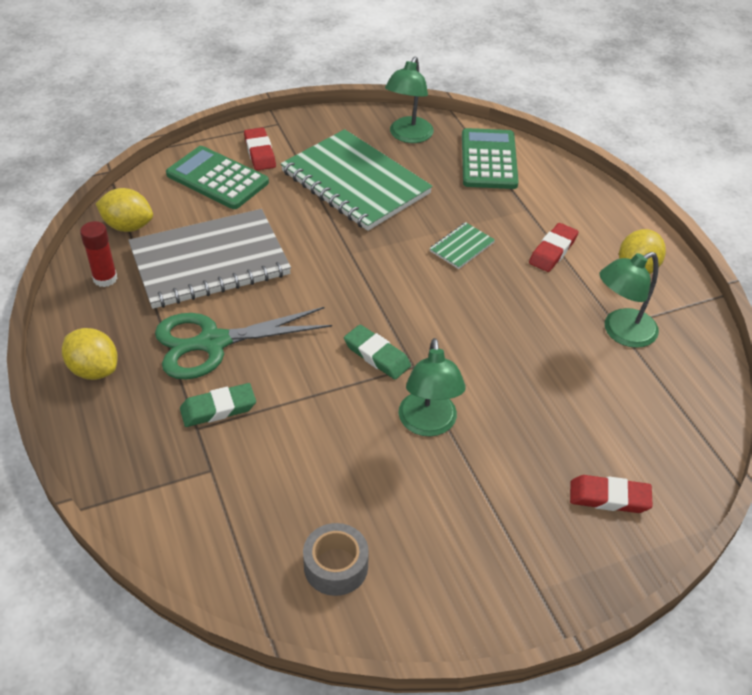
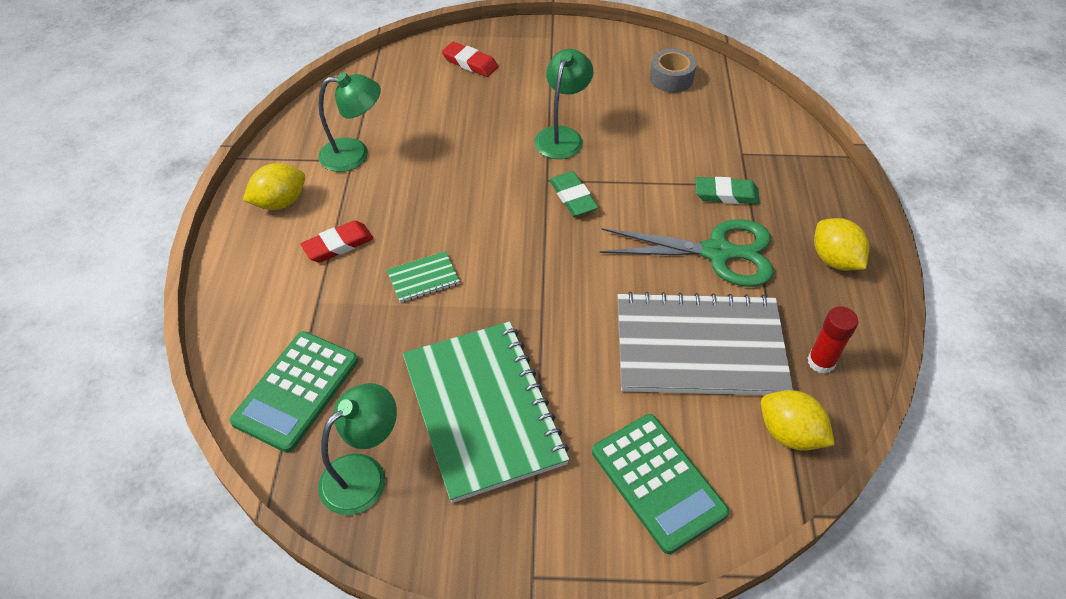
camera: 155 degrees left, 5 degrees up
red eraser [244,127,276,171] -> none

